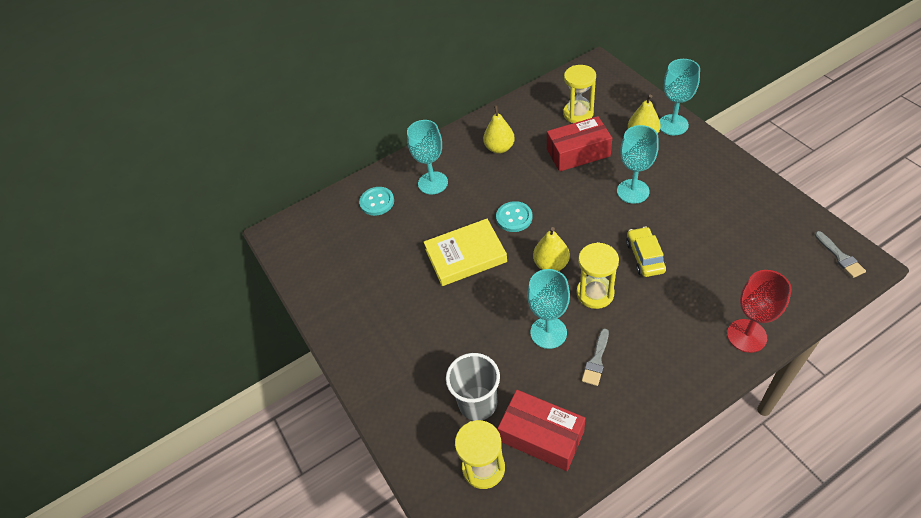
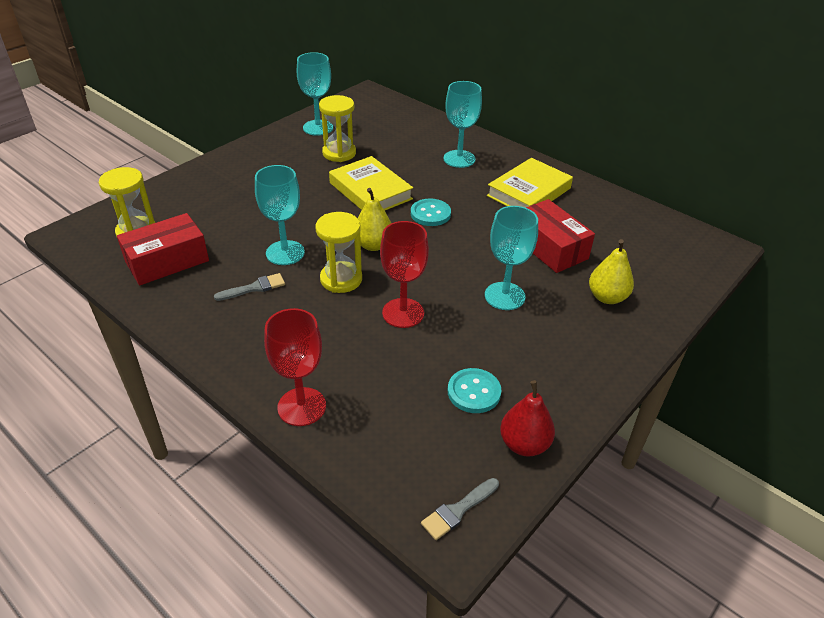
camera: 65 degrees right, 10 degrees down
turquoise button [359,187,394,216] -> turquoise button moved to [448,368,501,413]
grey cup [446,353,500,421] -> none
yellow pear [483,105,515,154] -> yellow book [487,158,573,208]
red box [498,390,586,471] -> red box turned 45 degrees clockwise [117,213,209,286]
yellow hourglass [563,65,596,123] -> yellow hourglass moved to [319,95,356,162]
grey brush [582,328,609,386] -> grey brush turned 150 degrees clockwise [214,273,285,301]
yellow car [626,227,666,277] -> red goblet [380,221,429,328]
turquoise goblet [659,59,700,135] -> turquoise goblet moved to [297,52,333,136]
none -> red pear [500,380,555,457]

